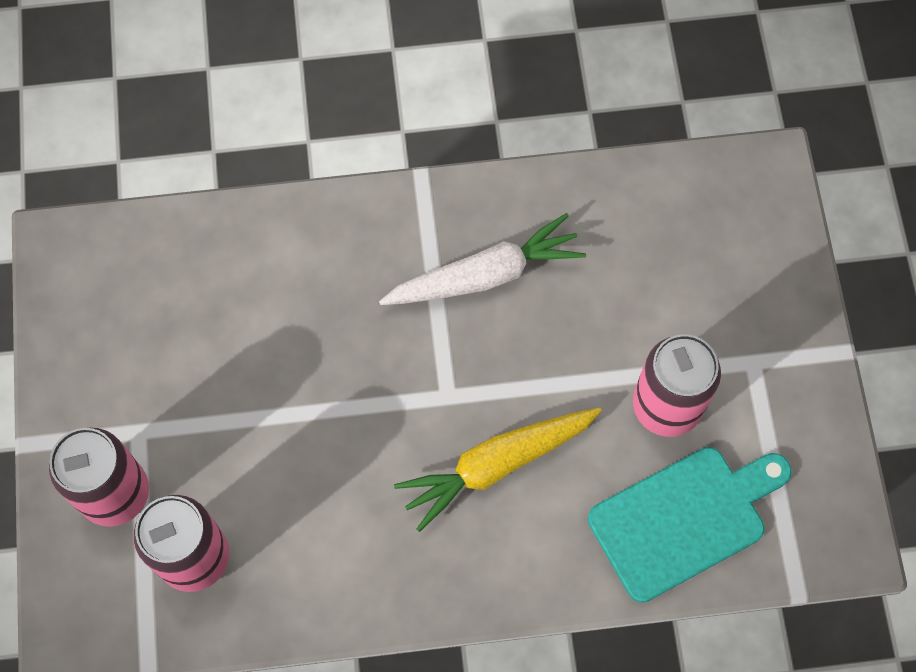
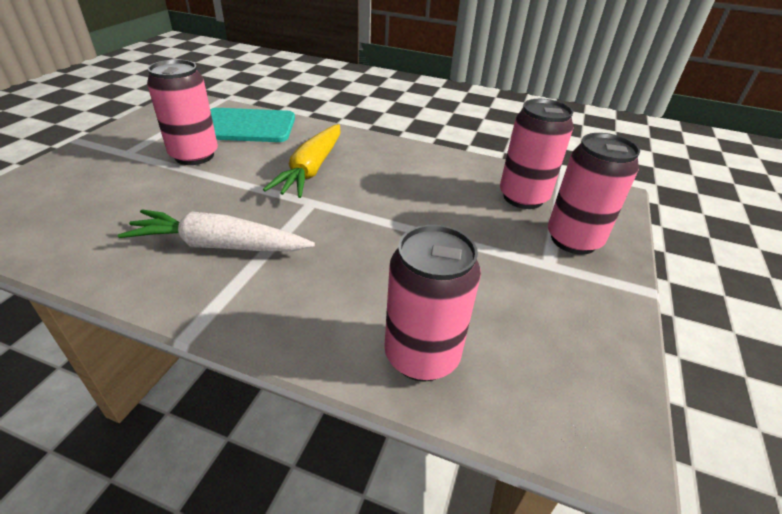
camera: 155 degrees left, 30 degrees down
yellow carrot [394,407,602,532] -> yellow carrot turned 105 degrees clockwise [263,124,340,198]
none -> pink can [384,225,481,382]

